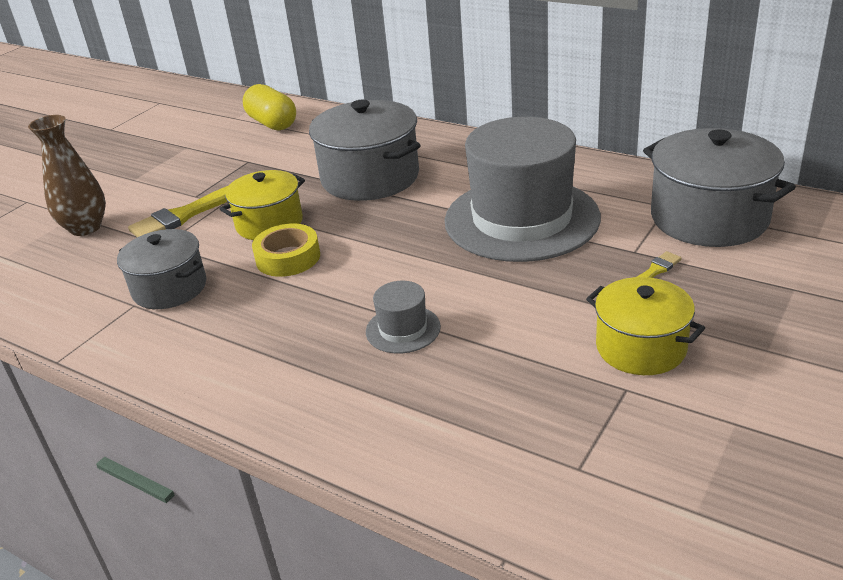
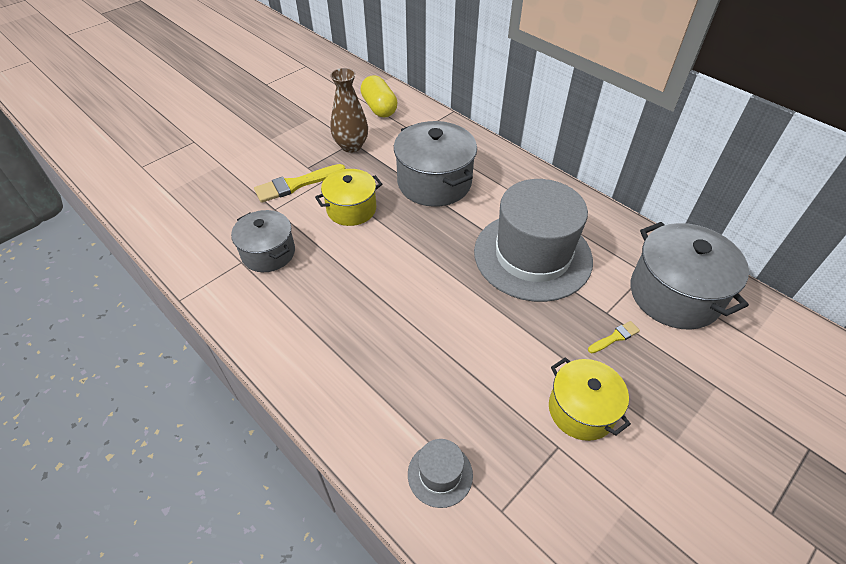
camera: 10 degrees right, 15 degrees up
brown vase [28,115,106,236] -> brown vase moved to [330,68,368,153]
yellow tape [252,224,320,277] -> none
grey hat [366,281,441,354] -> grey hat moved to [408,439,473,508]

